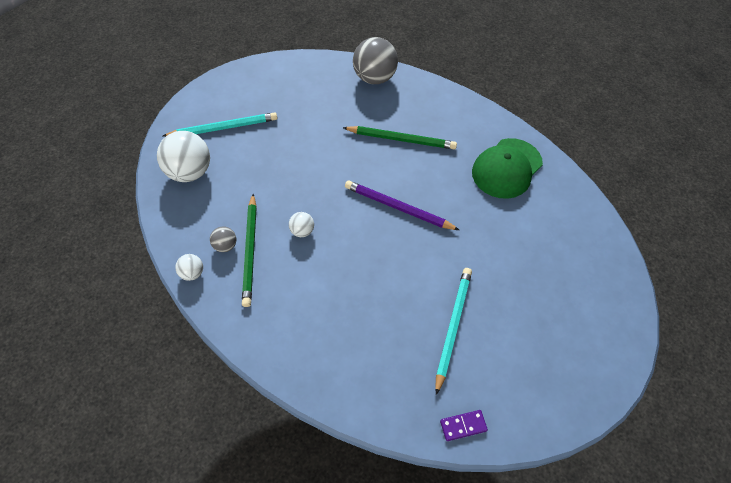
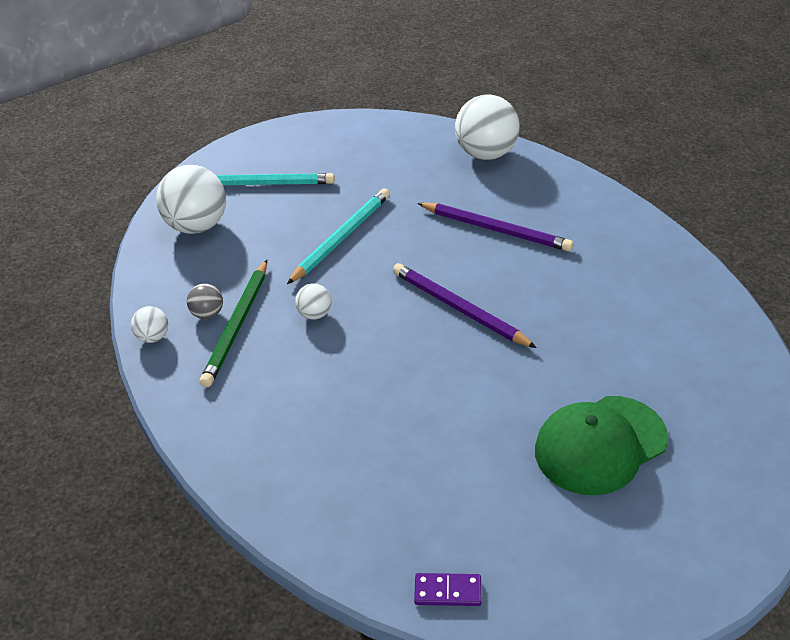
camera: 20 degrees right, 15 degrees down
green pencil [343,126,457,149] -> purple pencil [417,203,573,252]
grey ball [353,37,398,84] -> white ball [455,95,520,160]
turquoise pencil [435,268,472,395] -> turquoise pencil moved to [287,188,390,284]
green cap [472,138,543,199] -> green cap moved to [535,396,668,495]

